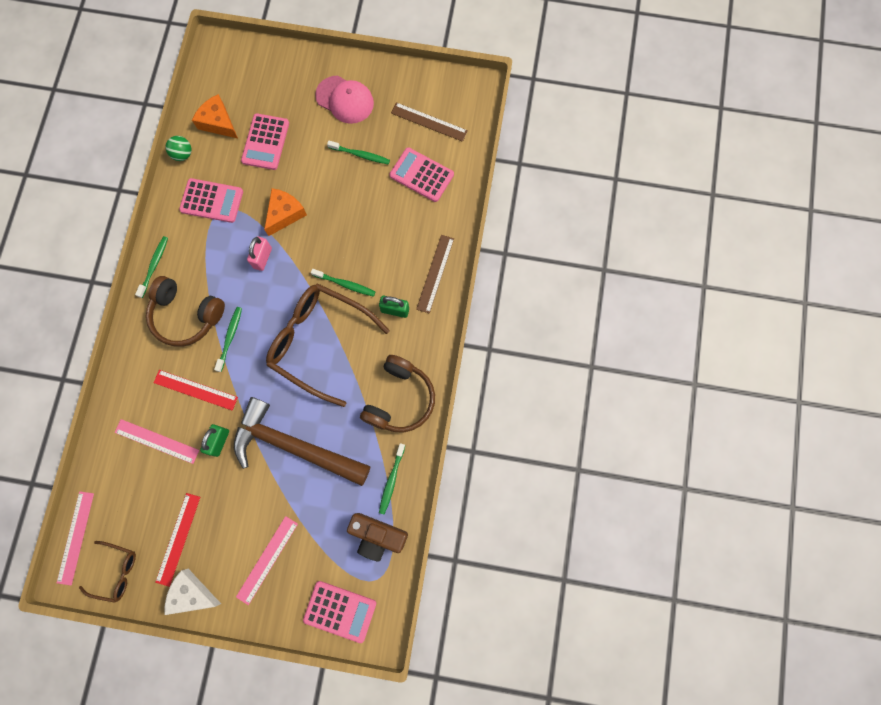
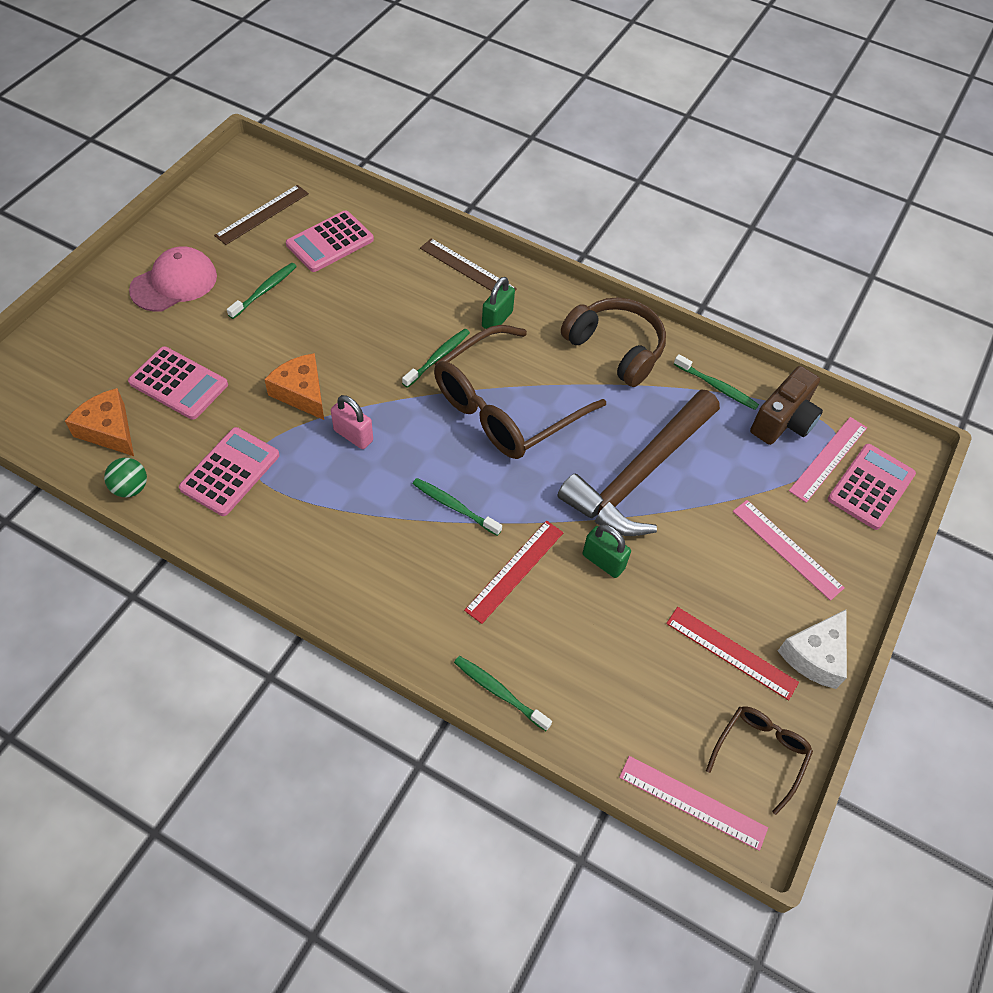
camera: 75 degrees left, 20 degrees down
pink ruler [114,419,199,464] -> pink ruler moved to [789,417,867,503]
green toothbrush [135,236,168,298] -> green toothbrush moved to [454,656,552,731]
brown headphones [146,276,225,347] -> none
orange cheese [192,94,238,139] -> orange cheese turned 75 degrees clockwise [65,388,134,456]

